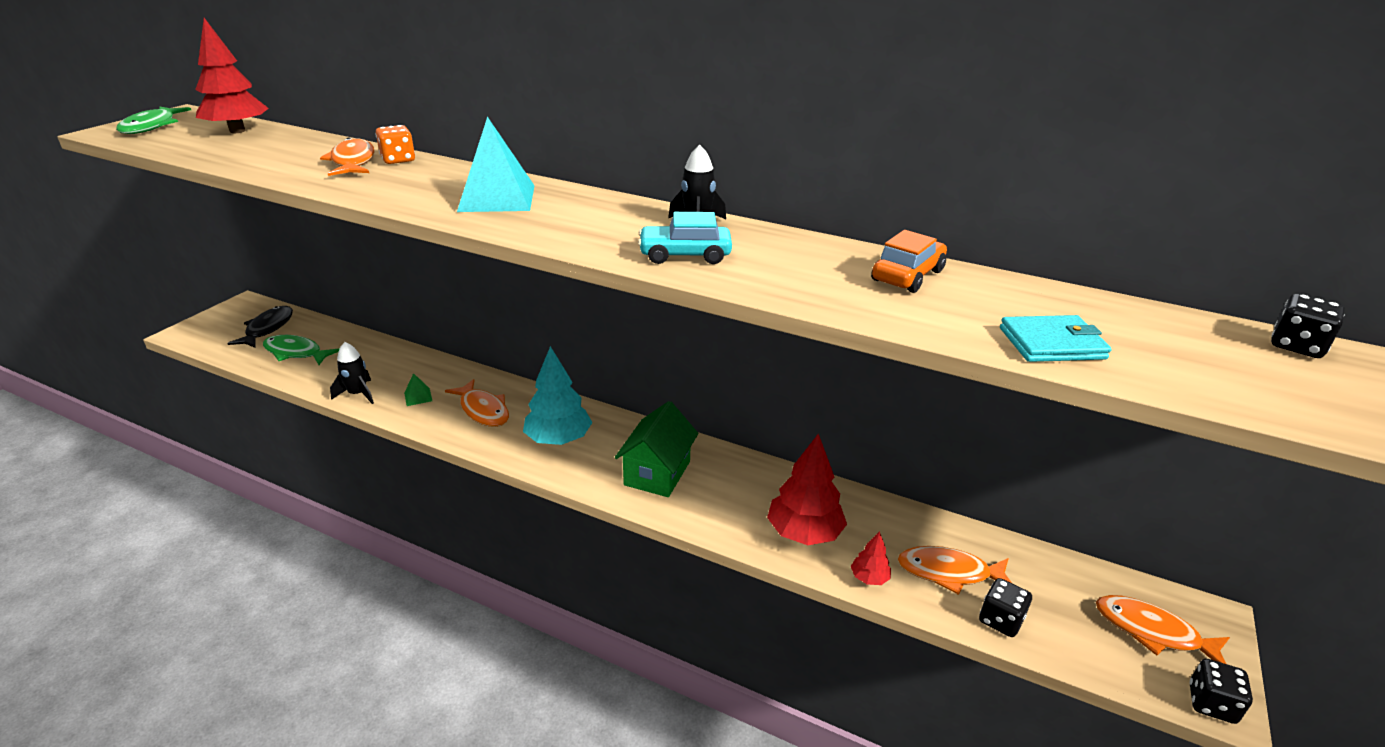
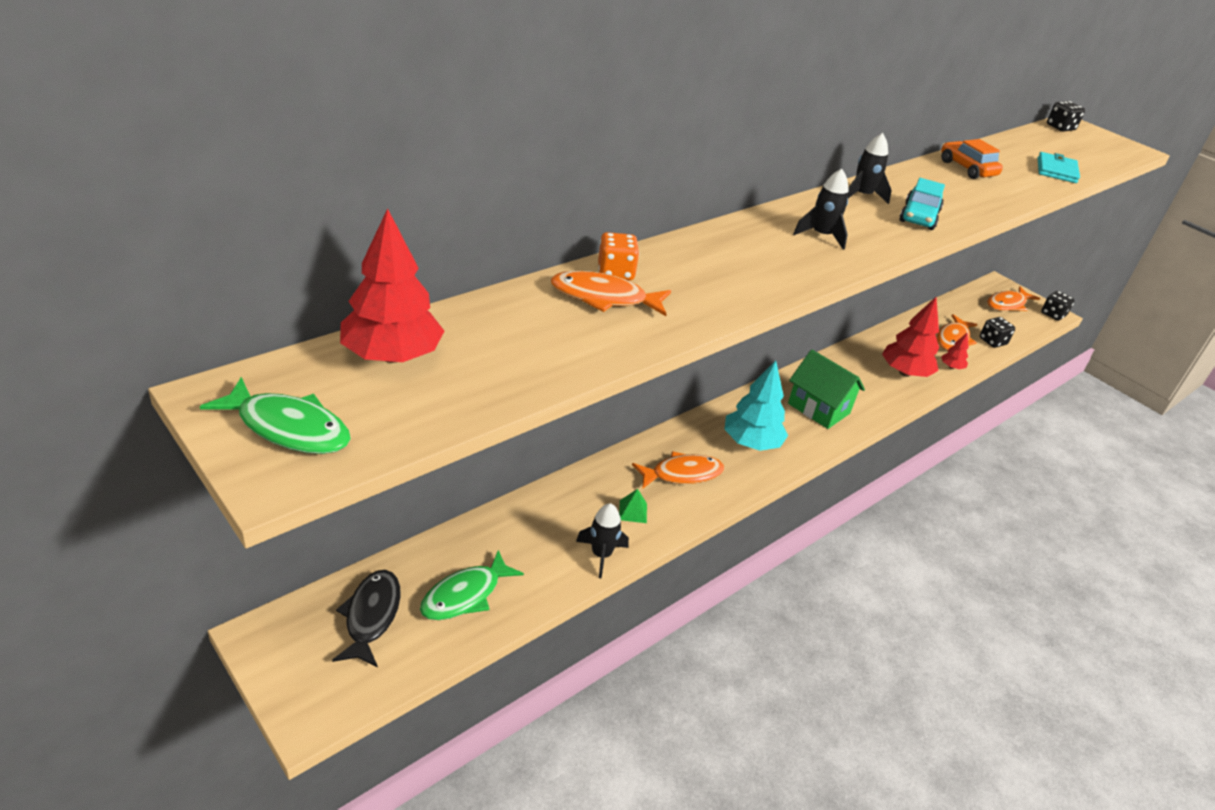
camera: 70 degrees left, 5 degrees up
black fish [227,306,293,348] -> black fish turned 60 degrees clockwise [332,570,401,668]
turquoise pyramid [457,117,535,212] -> none
none -> black rocket [793,169,849,250]

